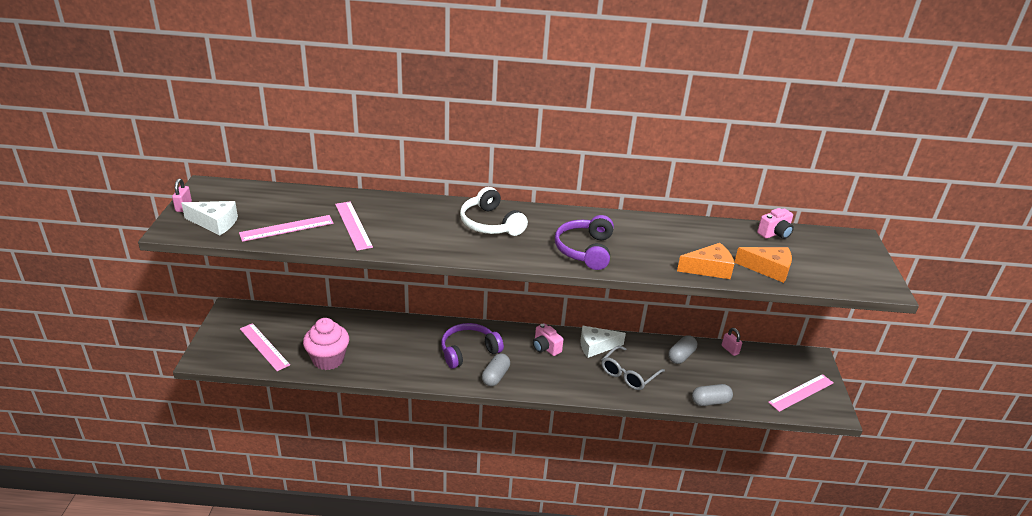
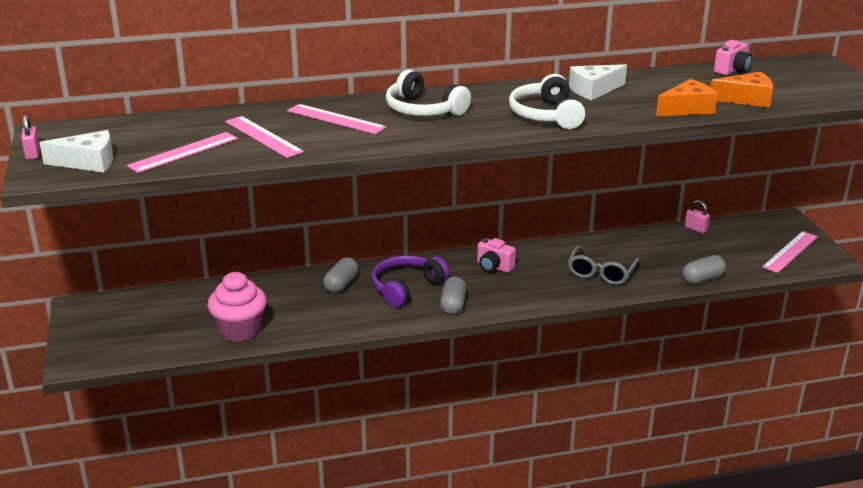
camera: 15 degrees left, 5 degrees down
pink ruler [240,323,290,371] -> pink ruler moved to [287,104,387,134]
purple headphones [555,215,614,270] -> white headphones [509,74,585,129]
white cheese [580,326,626,358] -> white cheese moved to [569,64,627,100]
grey capsule [668,335,697,364] -> grey capsule moved to [323,257,359,293]

